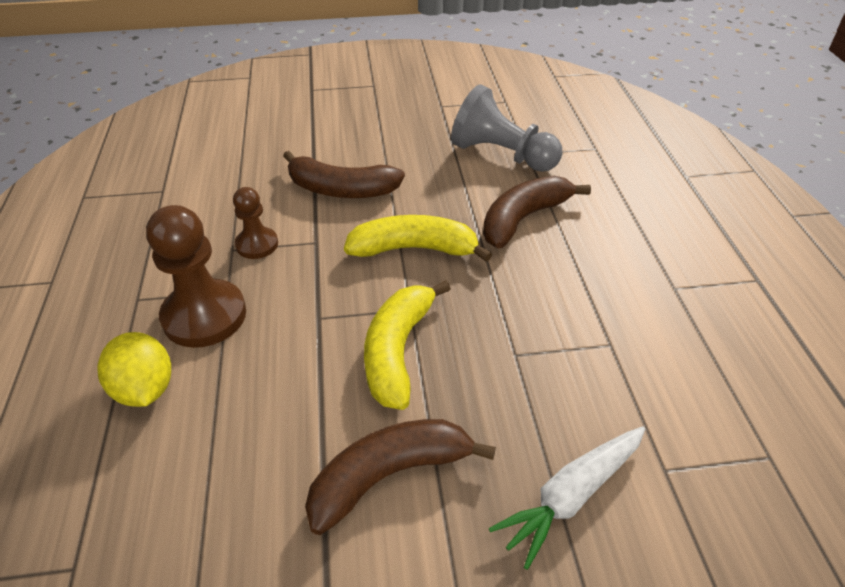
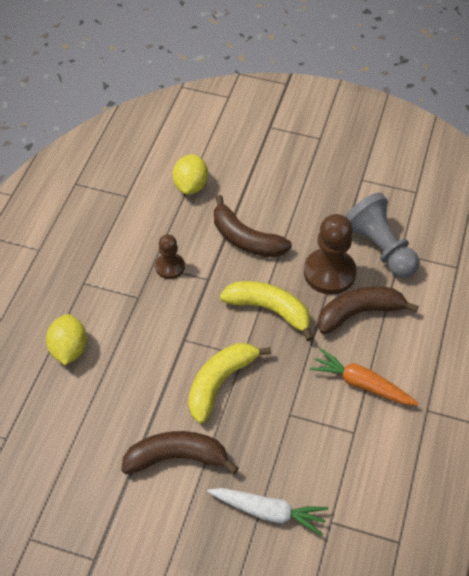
camera: 25 degrees right, 10 degrees up
brown pawn [146,205,246,348] -> brown pawn moved to [304,214,357,295]
white carrot [489,426,645,570] -> white carrot turned 150 degrees counterclockwise [207,488,328,536]
none -> yellow lemon [173,154,208,195]
none -> orange carrot [310,348,419,406]

